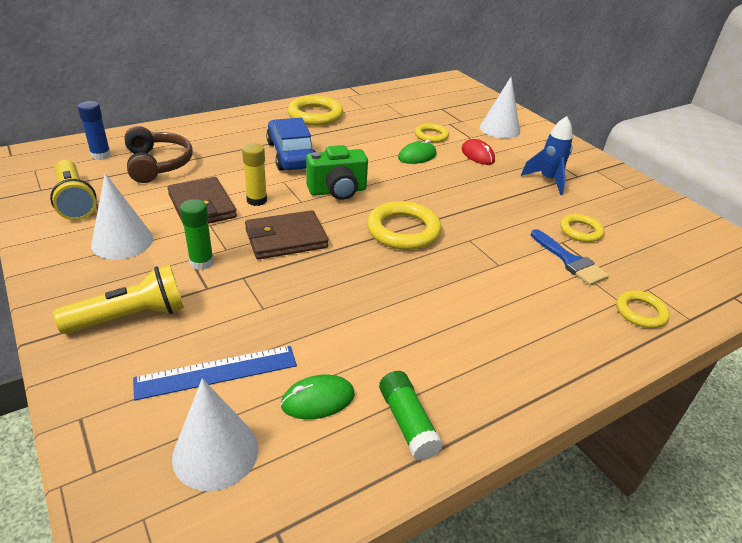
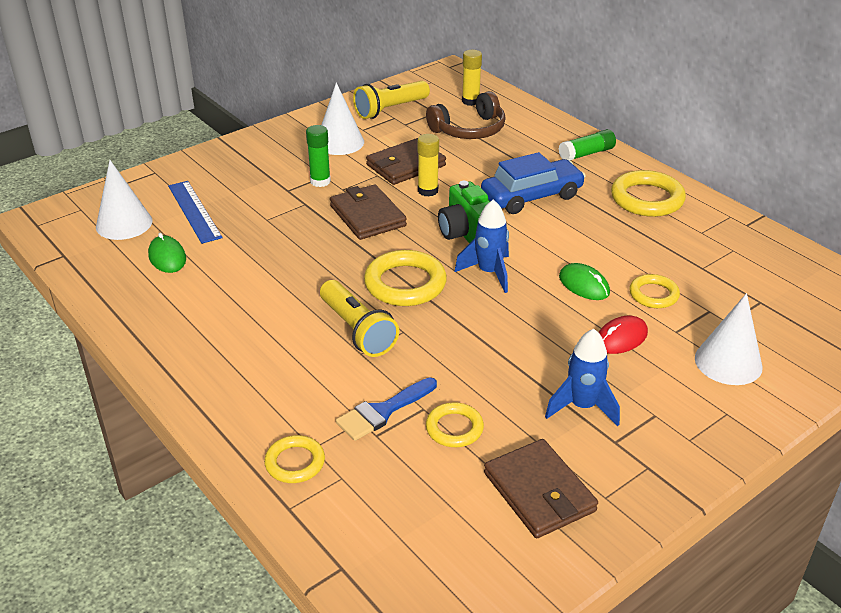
camera: 85 degrees right, 0 degrees up
yellow flashlight [53,265,184,334] -> yellow flashlight moved to [320,280,399,357]
blue glue stick [78,101,111,160] -> yellow glue stick [462,50,482,106]
green glue stick [379,371,443,461] -> green glue stick moved to [559,129,616,161]
none -> blue rocket [454,199,509,293]
none -> brown wallet [484,439,598,538]

